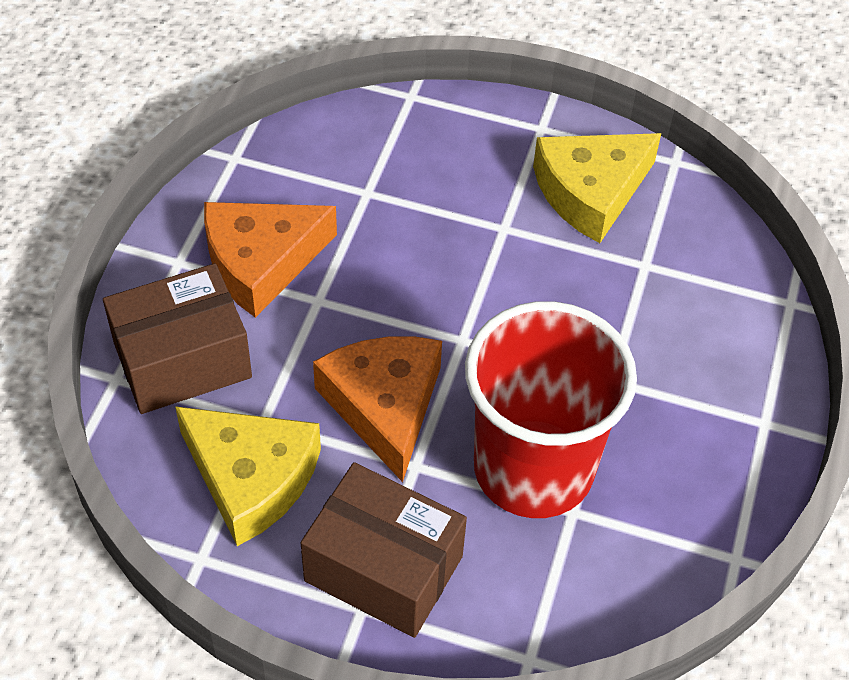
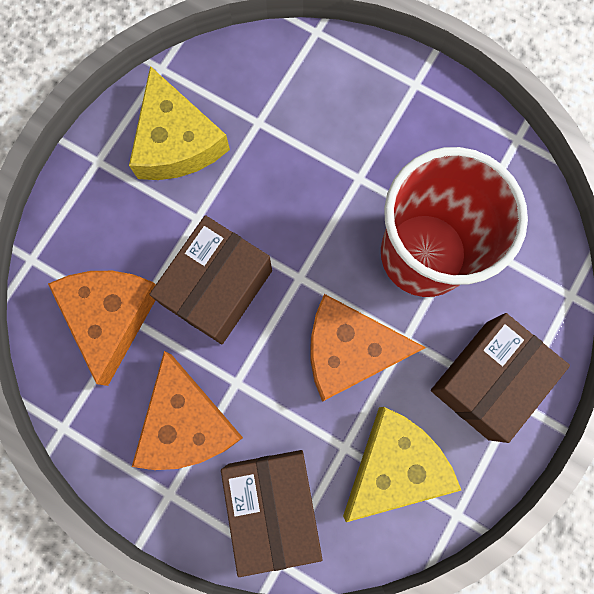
camera: 75 degrees left, 25 degrees up
none -> orange cheese [48,271,156,386]
none -> brown box [149,215,272,344]

